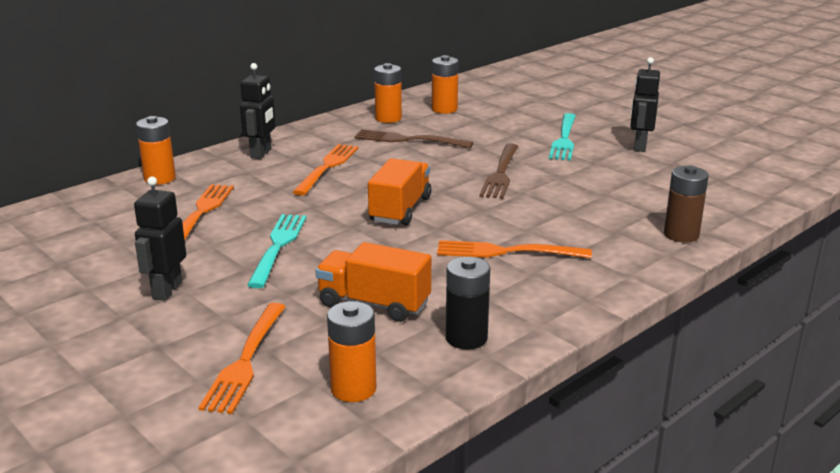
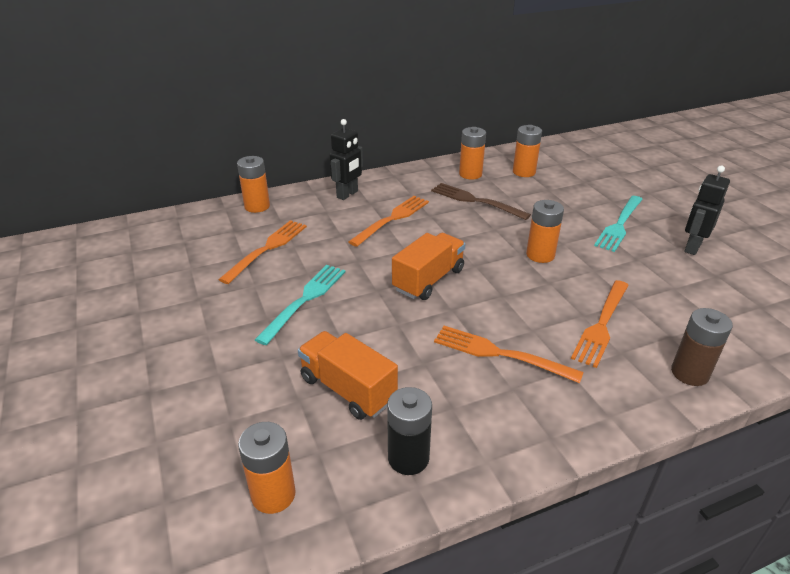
camera: 20 degrees right, 10 degrees up
black robot [134,177,186,301] -> none
orange fork [198,303,286,414] -> orange fork moved to [571,280,629,368]
brown fork [479,143,518,199] -> orange battery [526,200,564,263]

